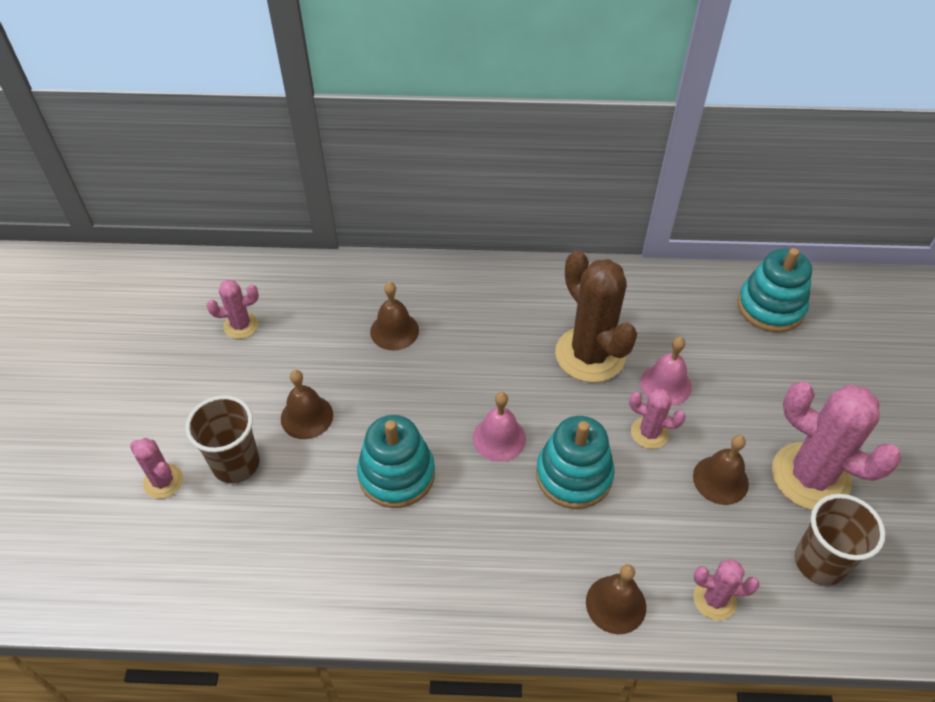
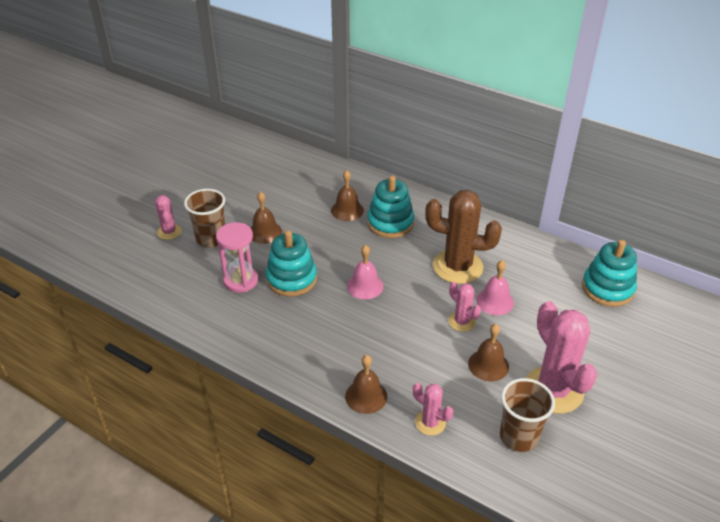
camera: 30 degrees right, 10 degrees down
pink cactus [206,280,259,339] -> none
turquoise stacking toy [536,416,615,509] -> turquoise stacking toy moved to [367,176,414,238]
brown cactus [555,251,637,383] -> brown cactus turned 75 degrees counterclockwise [425,190,502,284]
none -> pink hourglass [216,222,258,293]

